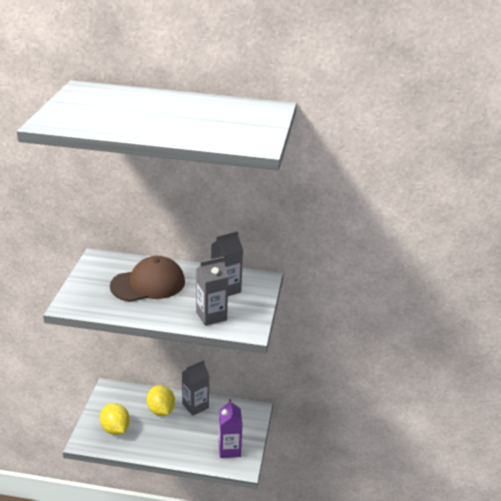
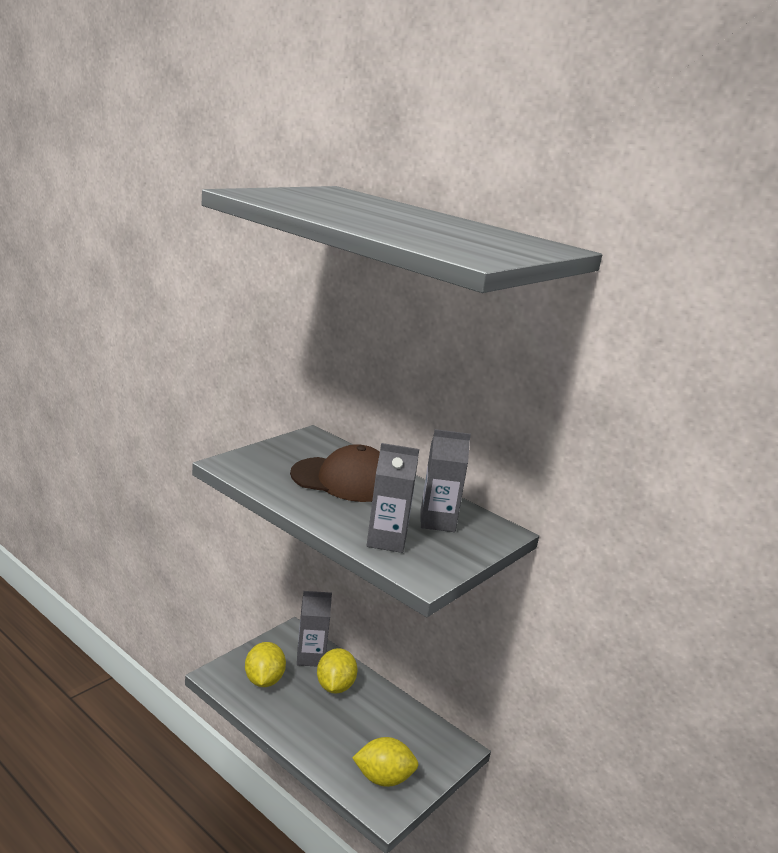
camera: 30 degrees right, 10 degrees down
grey carton [182,360,209,416] -> grey carton moved to [297,591,332,666]
purple carton [219,399,242,458] -> yellow lemon [352,737,418,787]

